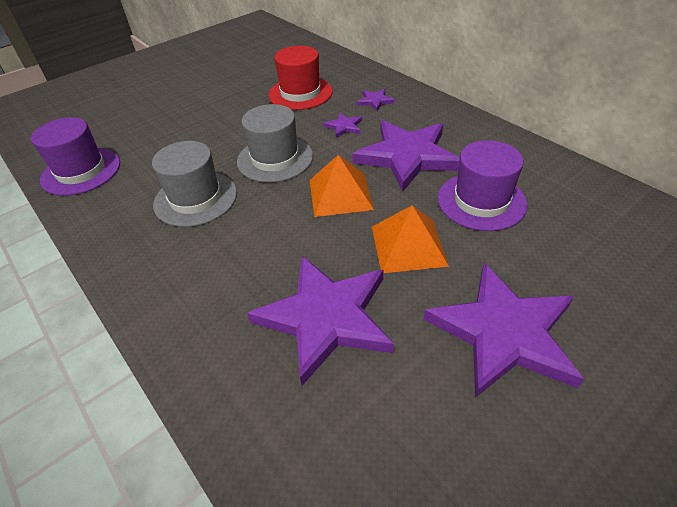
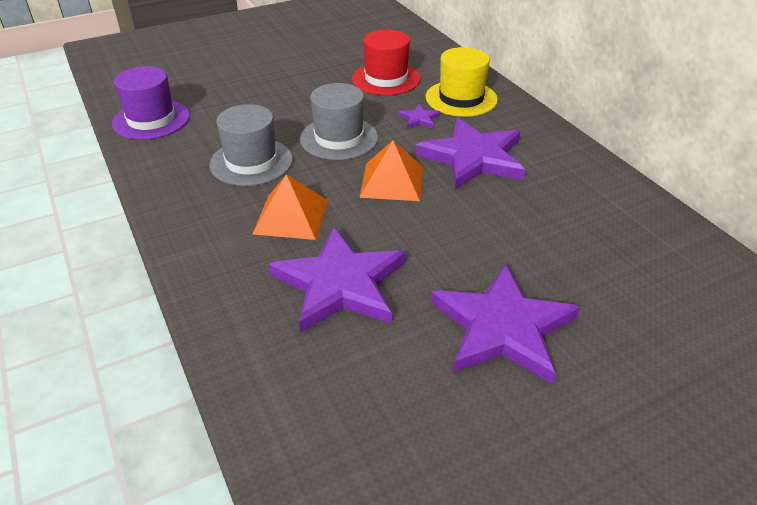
camera: 10 degrees right, 5 degrees down
purple star [357,89,395,111] -> yellow hat [426,47,498,117]
orange pyramid [372,205,449,273] -> orange pyramid moved to [252,174,328,240]
purple hat [438,140,527,231] -> none

